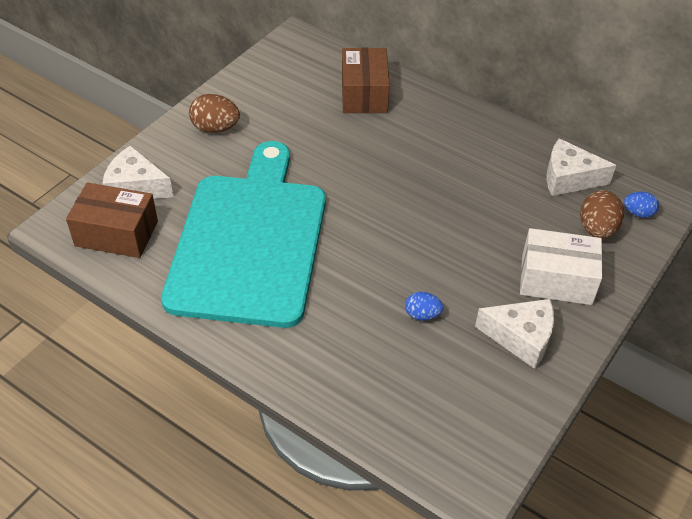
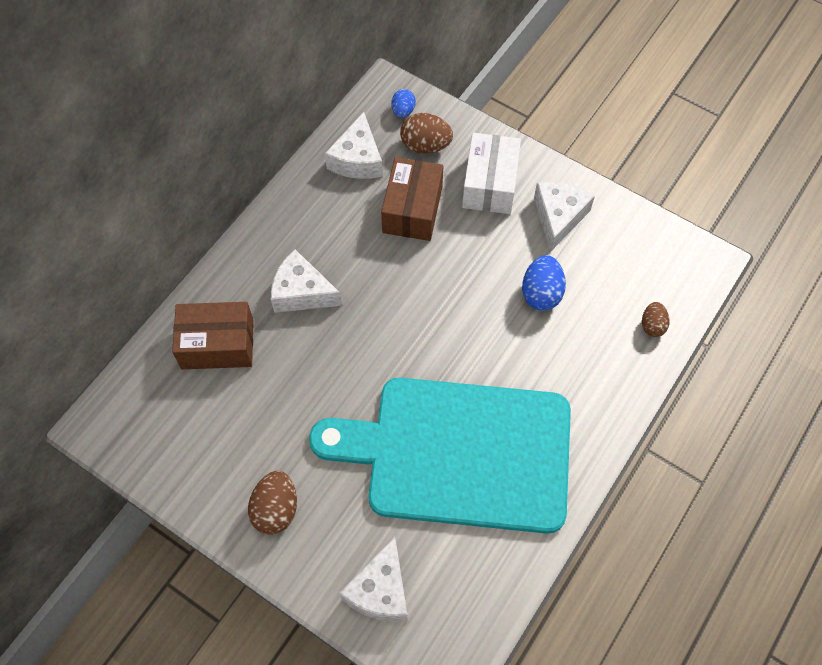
camera: 90 degrees left, 15 degrees up
brown box [66,183,158,258] -> brown box moved to [381,157,443,241]
blue egg [405,292,443,321] -> blue egg [522,255,566,311], size x1.61
none -> white cheese [271,249,342,313]
none -> brown egg [642,302,670,337]

